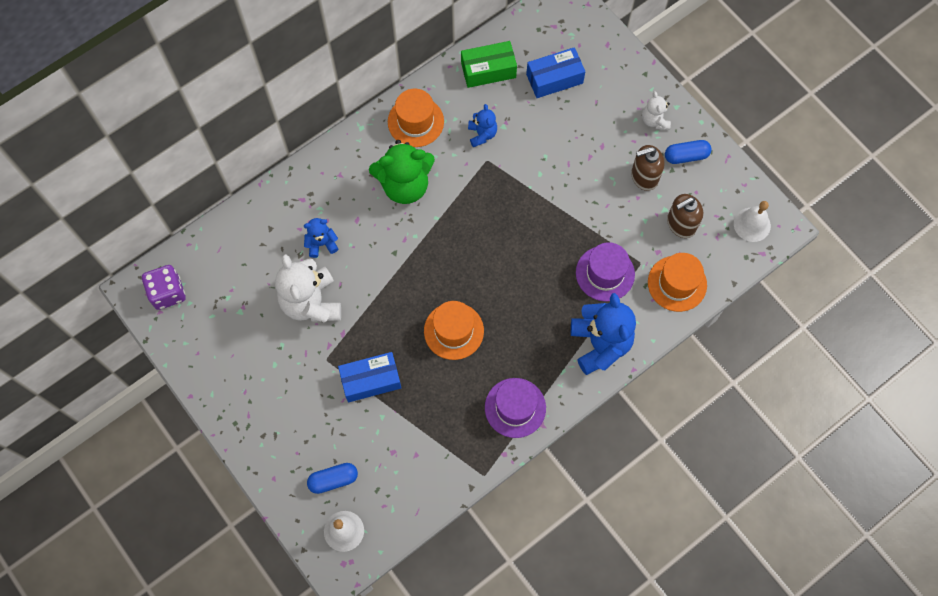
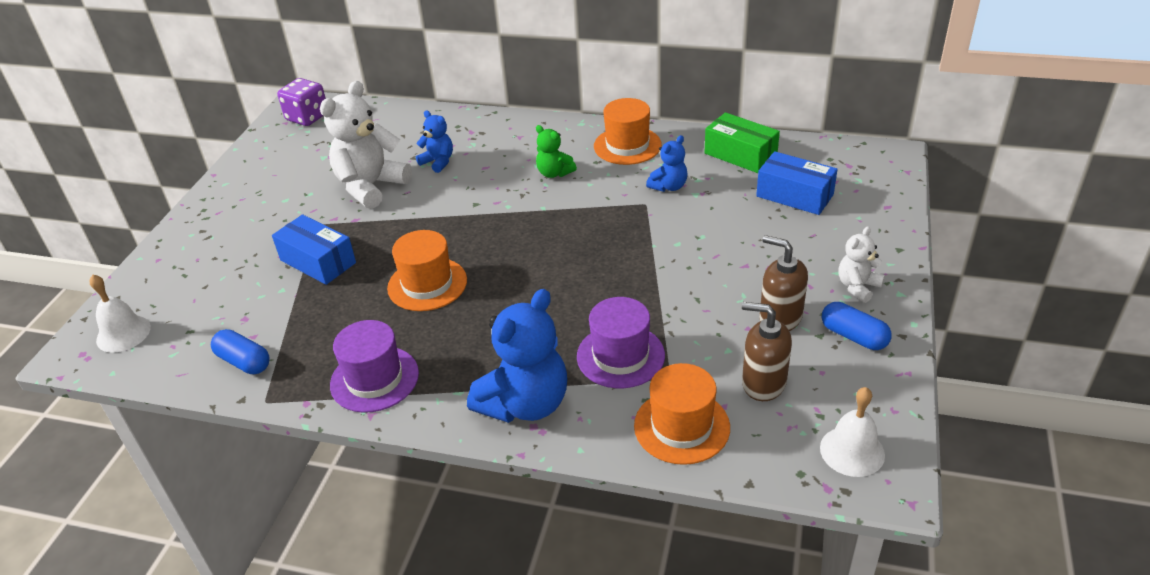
camera: 55 degrees right, 30 degrees down
blue capsule [307,463,358,494] -> blue capsule moved to [211,329,270,374]
green teddy bear [369,140,435,204] -> green teddy bear [536,125,577,178], size x0.52

